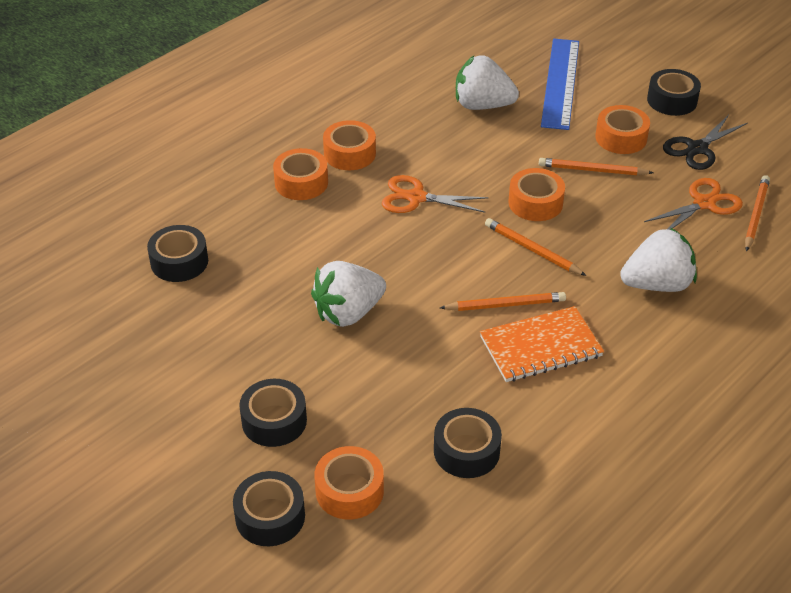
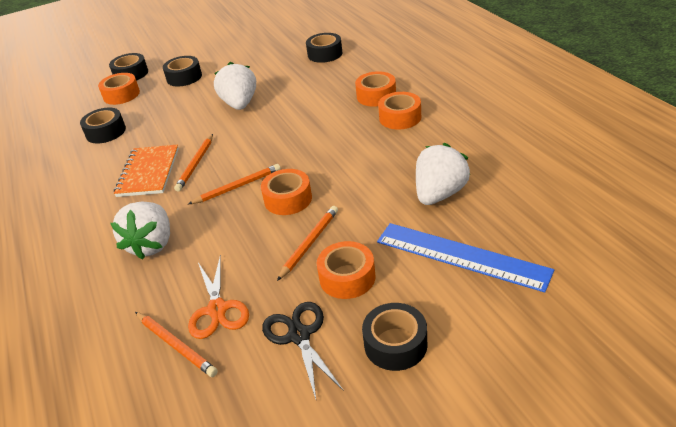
camera: 115 degrees right, 5 degrees down
orange scissors [382,175,489,213] -> none

